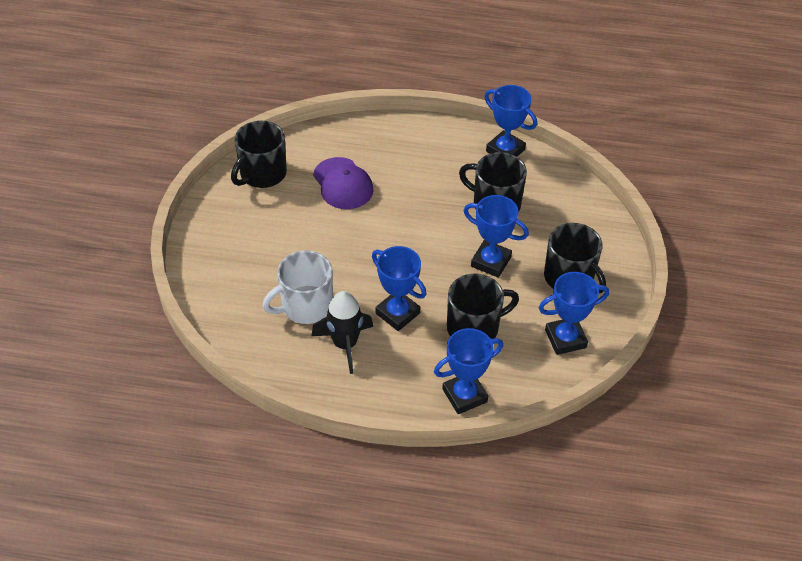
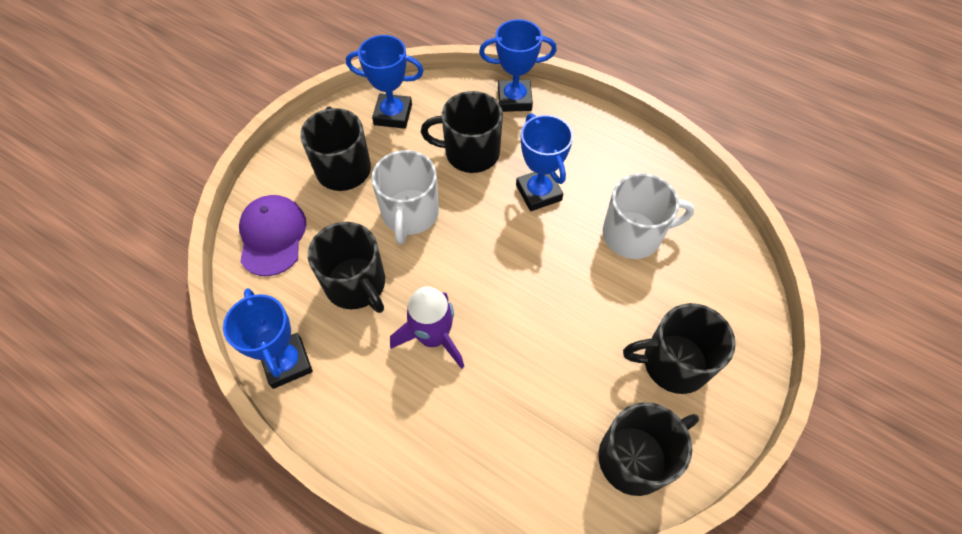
camera: 155 degrees left, 10 degrees up
black rocket [312,291,373,374] -> none
purple cap [313,157,373,209] -> purple cap moved to [239,195,306,276]
blue trophy [463,195,529,278] -> white mug [371,150,439,244]
none -> purple rocket [390,286,464,369]
none -> black mug [623,303,736,394]

